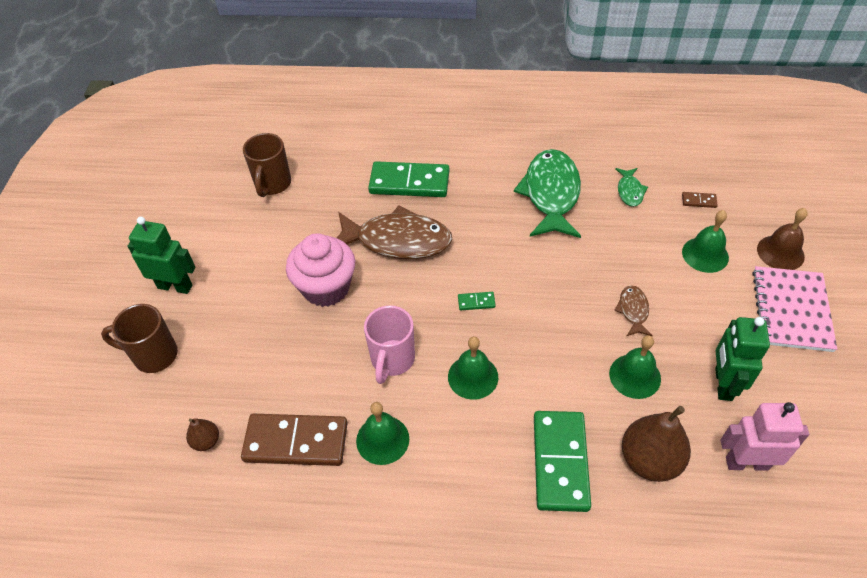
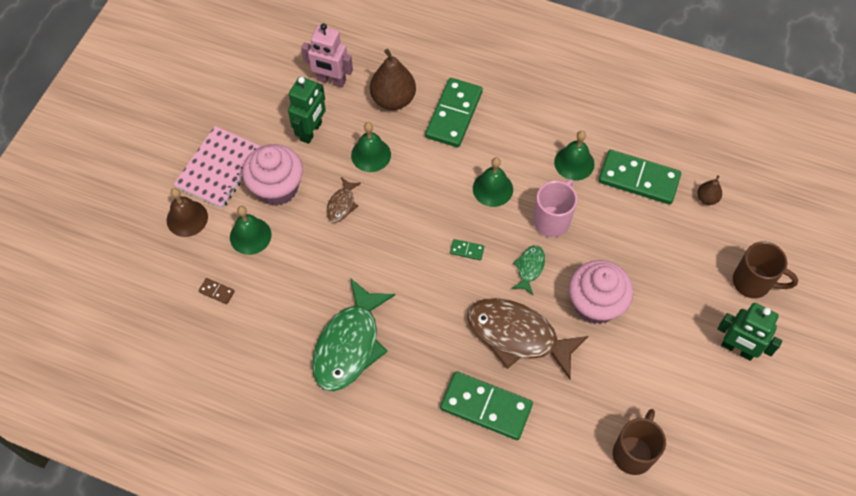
camera: 165 degrees left, 10 degrees up
brown domino [241,414,347,466] -> green domino [599,150,681,204]
green fish [615,168,648,207] -> green fish moved to [512,245,545,295]
none -> pink cupcake [242,144,303,206]

